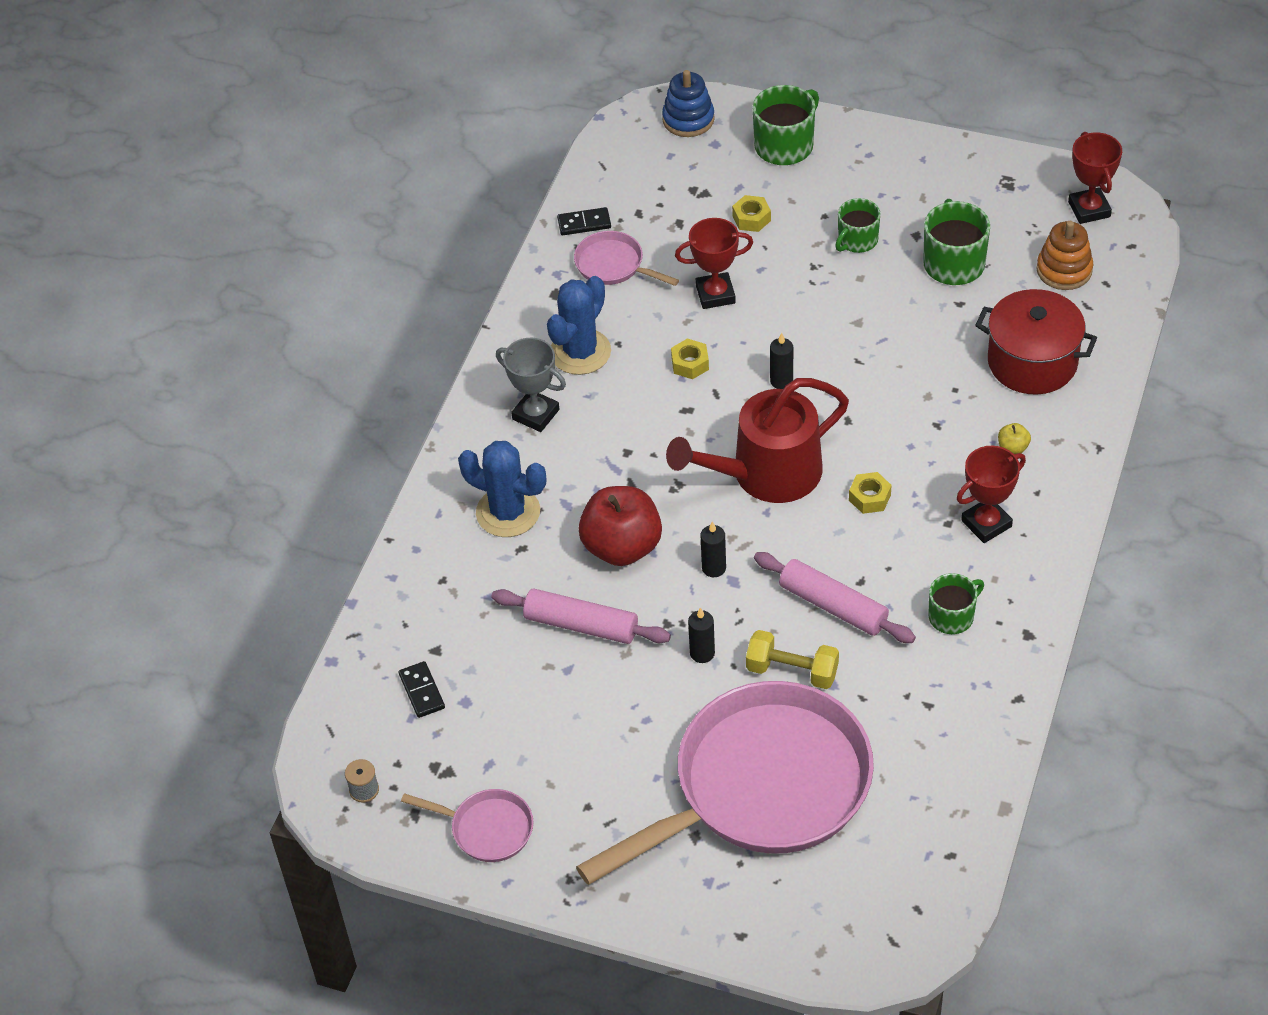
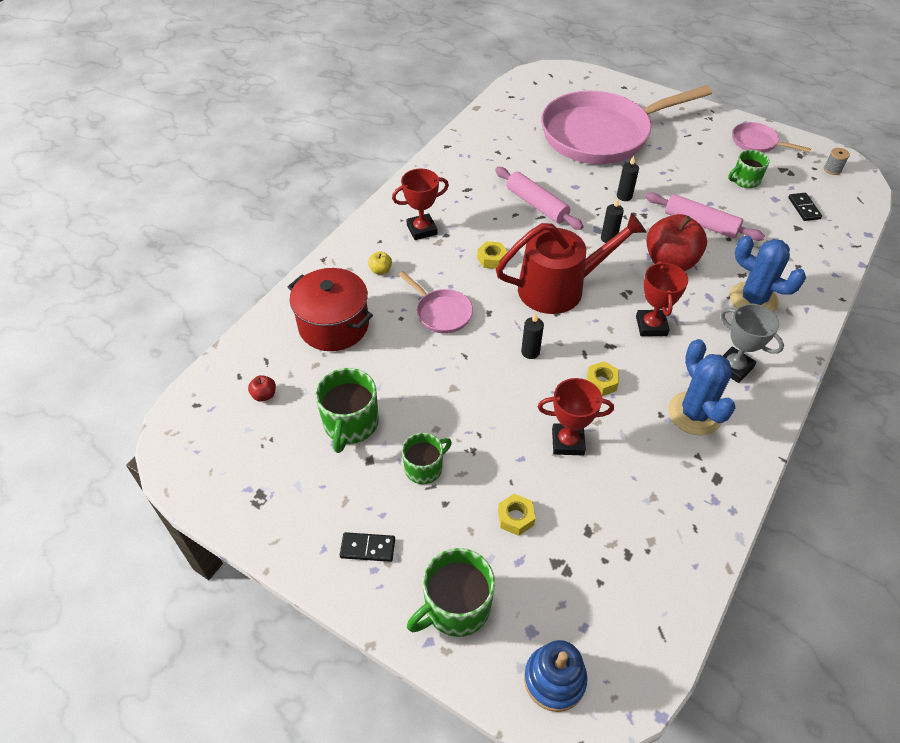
camera: 170 degrees left, 0 degrees up
blue cactus [547,276,611,375] -> blue cactus turned 60 degrees counterclockwise [668,339,736,435]
black domino [557,207,611,235] -> black domino moved to [340,532,395,562]
pink pan [574,231,679,286] -> pink pan moved to [398,271,473,334]
yellow dumbbell [746,630,839,689] -> none
green mug [928,573,984,634] -> green mug moved to [728,150,770,188]
orange stacking toy [1036,221,1093,290] -> red apple [248,375,276,402]
red trophy [1068,132,1122,224] -> red trophy moved to [636,261,688,336]

